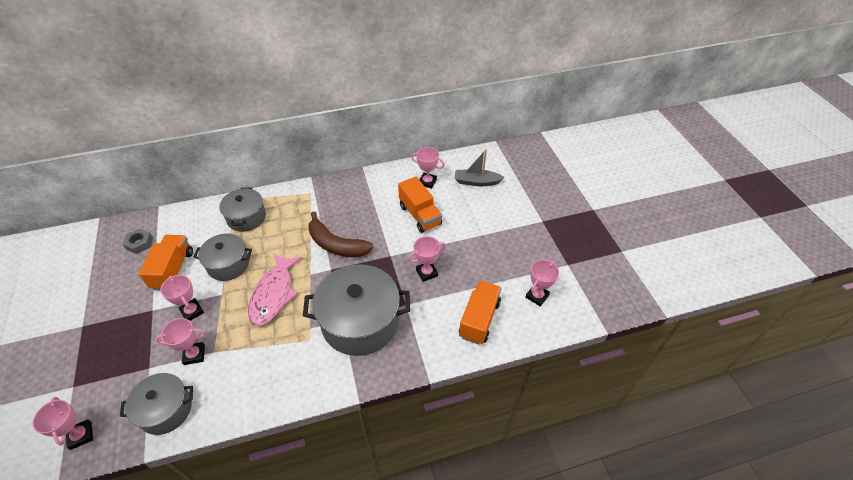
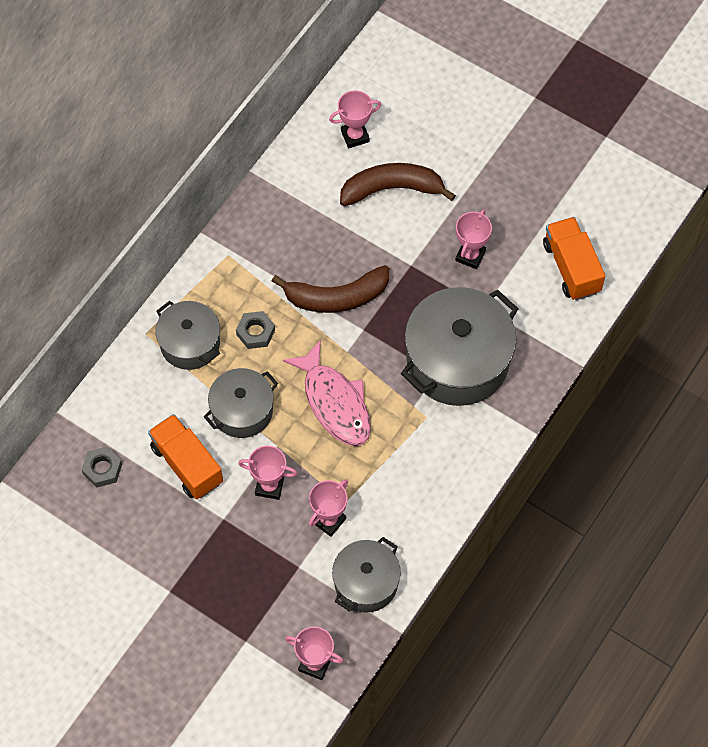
camera: 40 degrees left, 15 degrees up
orange truck [398,176,442,233] -> brown banana [340,163,456,206]
grey boat [455,149,505,186] -> none
pink trophy [526,260,559,306] -> none
none -> grey nut [236,311,275,349]

